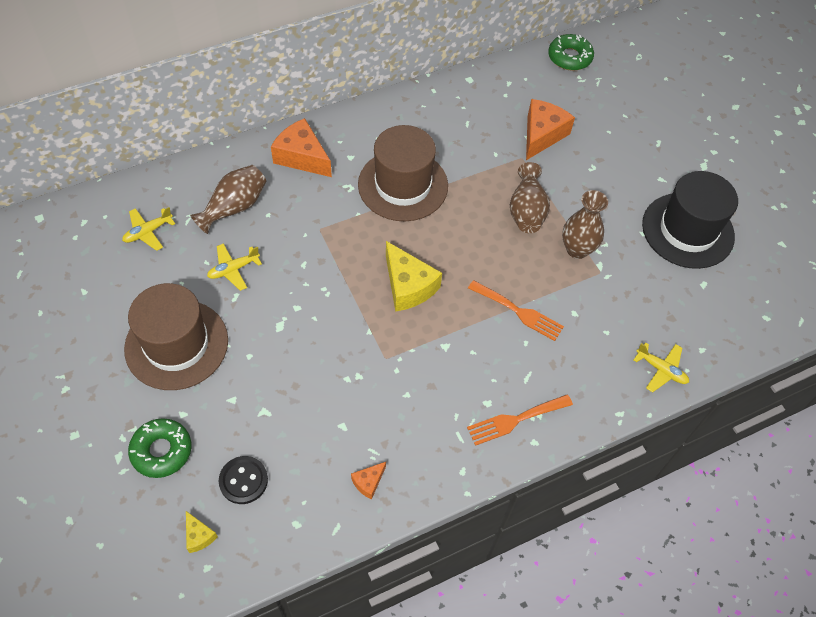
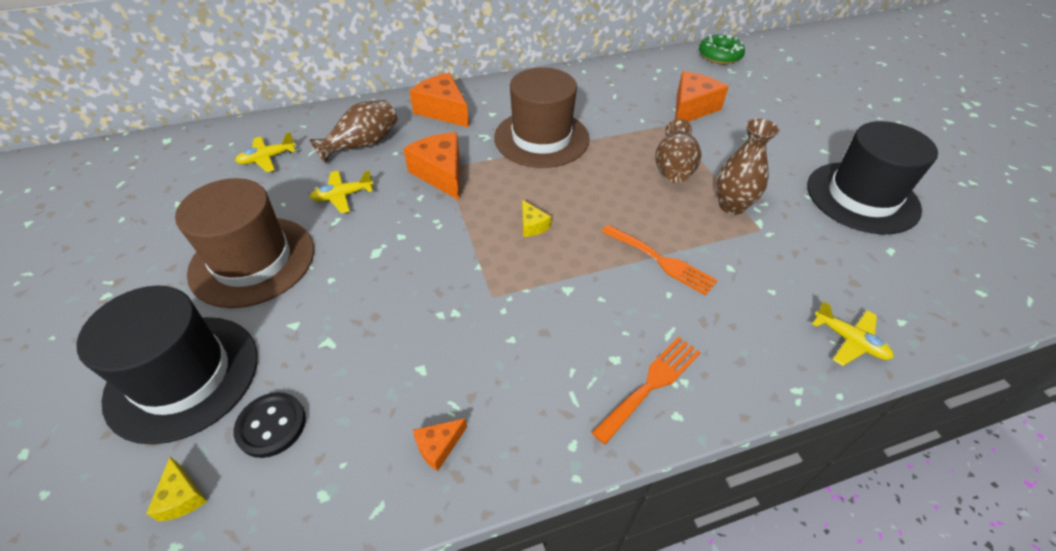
camera: 10 degrees right, 10 degrees down
green donut [128,418,192,478] -> black hat [76,286,258,444]
yellow cheese [386,241,442,312] -> yellow cheese [522,200,551,237], size x0.49
orange fork [467,394,573,446] -> orange fork turned 150 degrees clockwise [591,337,701,445]
none -> orange cheese [403,132,460,200]

